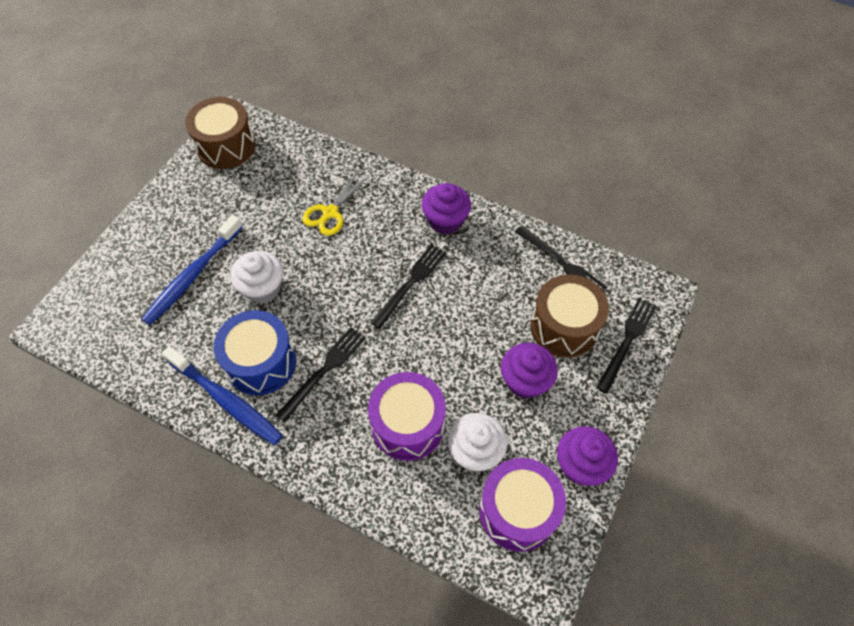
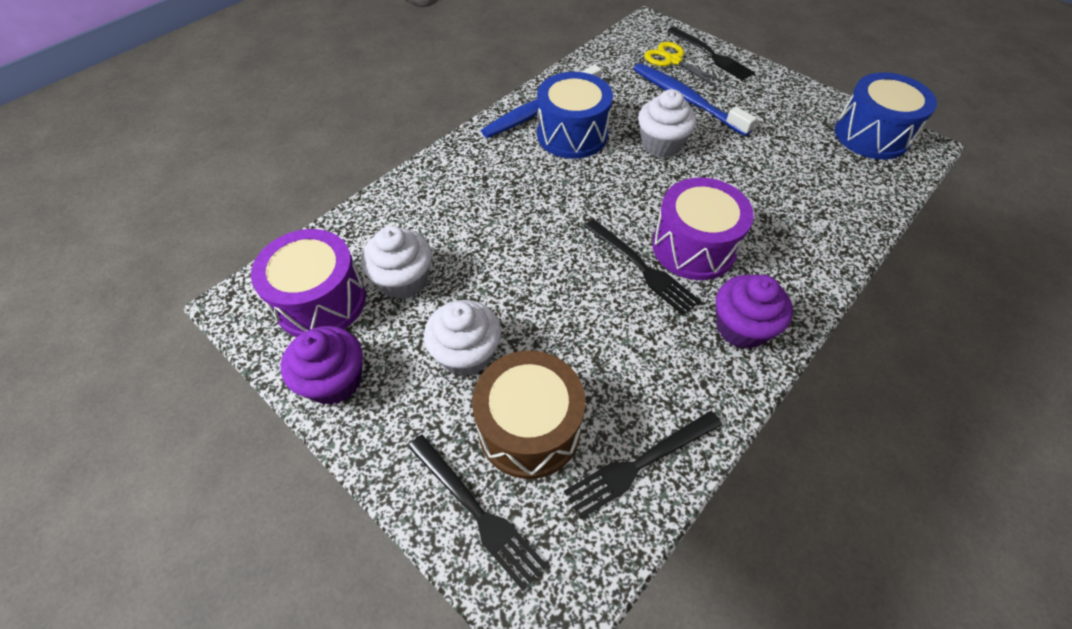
camera: 105 degrees right, 5 degrees down
brown drum [185,97,256,169] -> blue drum [835,73,937,160]
black fork [276,327,366,422] -> black fork moved to [667,26,755,81]
yellow scissors [302,172,369,236] -> yellow scissors moved to [644,42,726,88]
purple drum [368,372,446,461] -> purple drum moved to [652,178,754,280]
purple cupcake [501,343,558,399] -> white cupcake [424,300,501,377]

